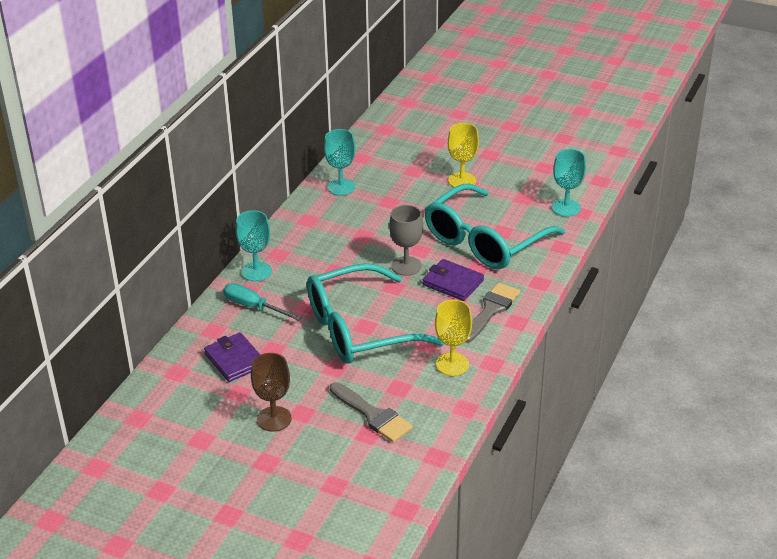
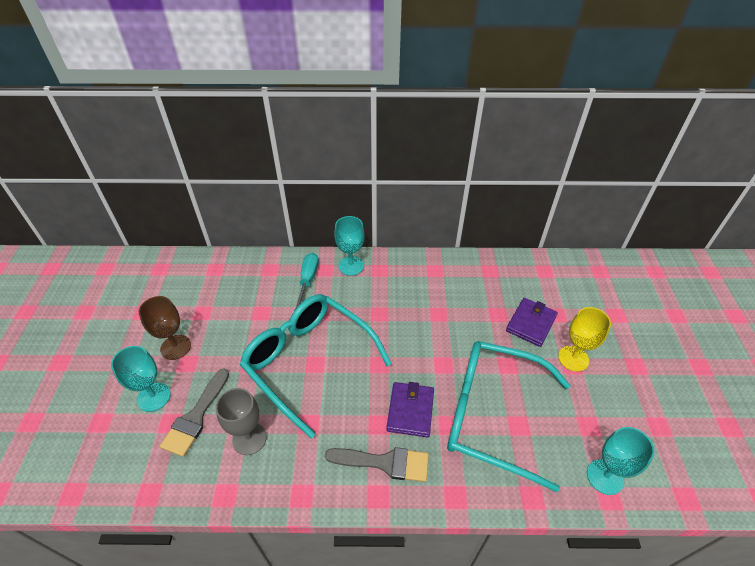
camera: 65 degrees right, 10 degrees up
purple wallet [204,332,260,382] -> purple wallet moved to [506,298,558,347]
turquoise goblet [324,129,355,195] -> turquoise goblet moved to [111,346,171,412]
grey goblet [389,205,423,276] -> grey goblet moved to [216,388,267,455]
yellow goblet [435,300,472,376] -> none

